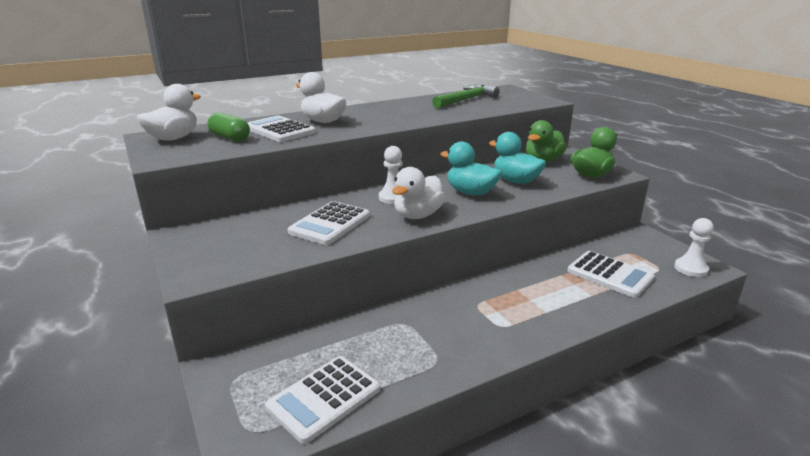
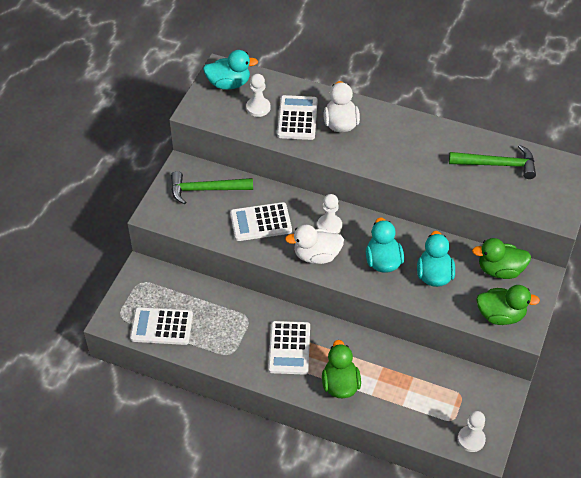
camera: 50 degrees right, 25 degrees up
white duck [137,84,201,141] -> turquoise duck [203,50,258,90]
green capsule [207,113,250,141] -> white pawn [246,74,270,117]
white calculator [567,251,655,298] -> white calculator moved to [268,321,310,375]
none -> green hammer [171,171,253,204]
none -> green duck [322,340,361,398]

